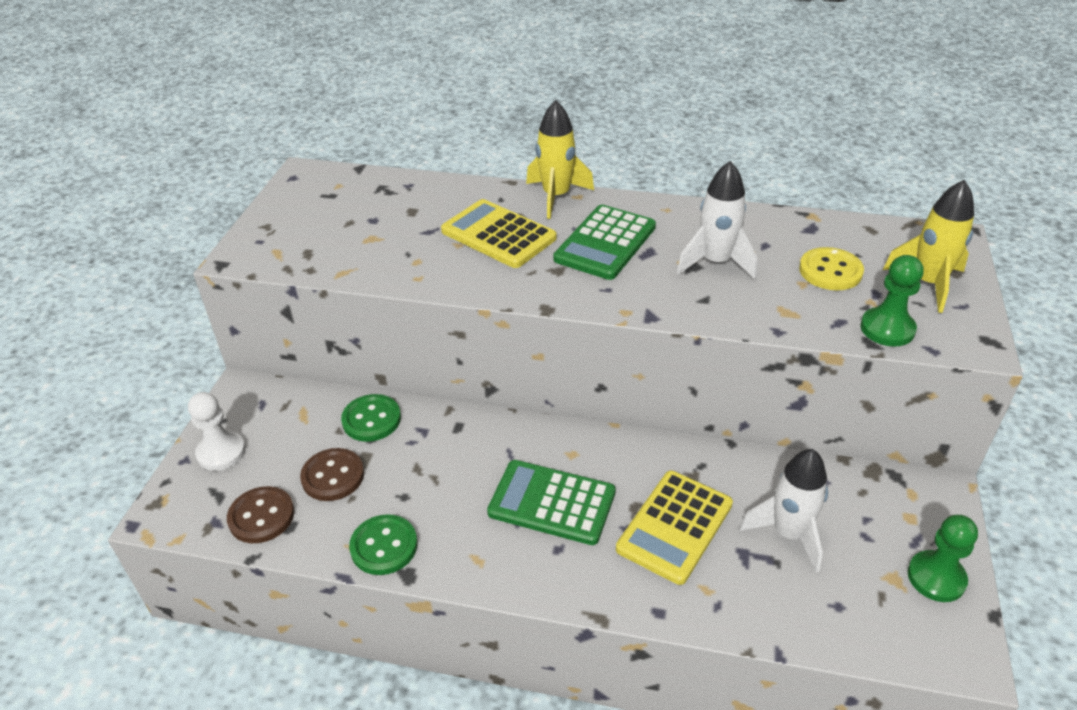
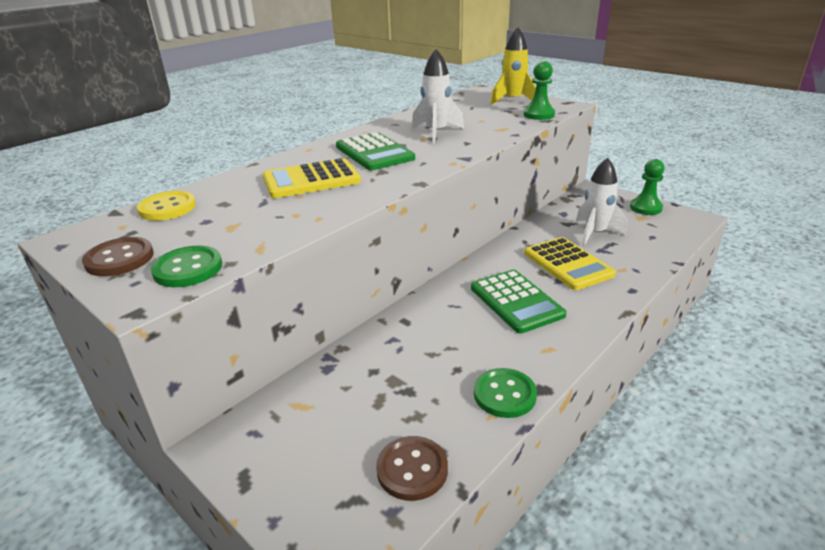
camera: 60 degrees left, 10 degrees down
white pawn [188,392,246,471] -> none
brown button [300,448,364,501] -> brown button moved to [82,237,154,276]
green button [341,394,401,442] -> green button moved to [151,246,222,287]
green calculator [487,460,616,545] -> green calculator turned 75 degrees counterclockwise [471,270,566,334]
yellow rocket [526,100,594,219] -> none
yellow button [799,247,864,290] -> yellow button moved to [137,191,196,221]

